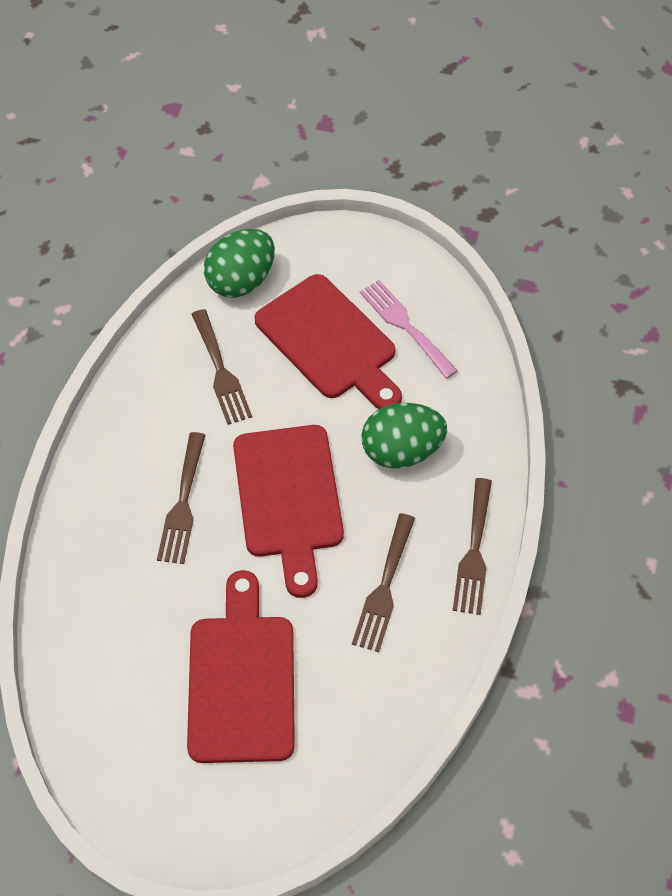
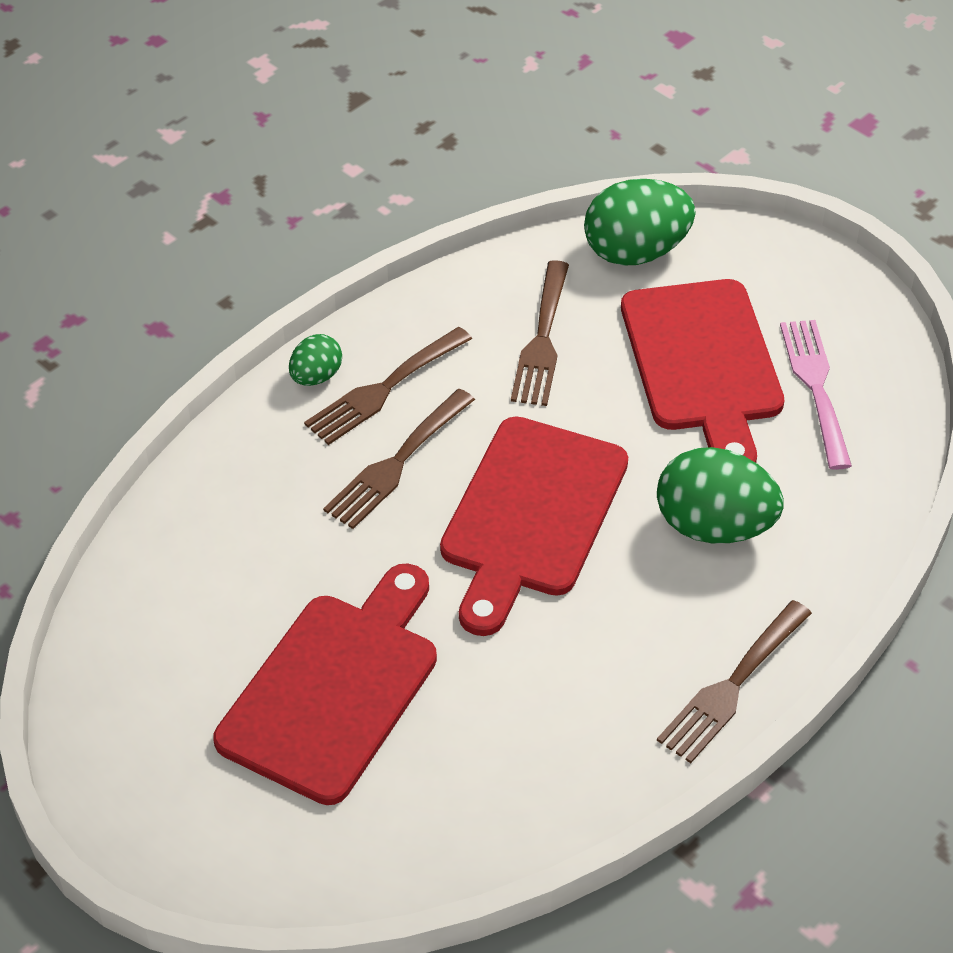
camera: 30 degrees right, 10 degrees down
brown fork [352,513,415,652] -> brown fork moved to [304,327,472,445]
none -> green egg [289,334,342,386]

